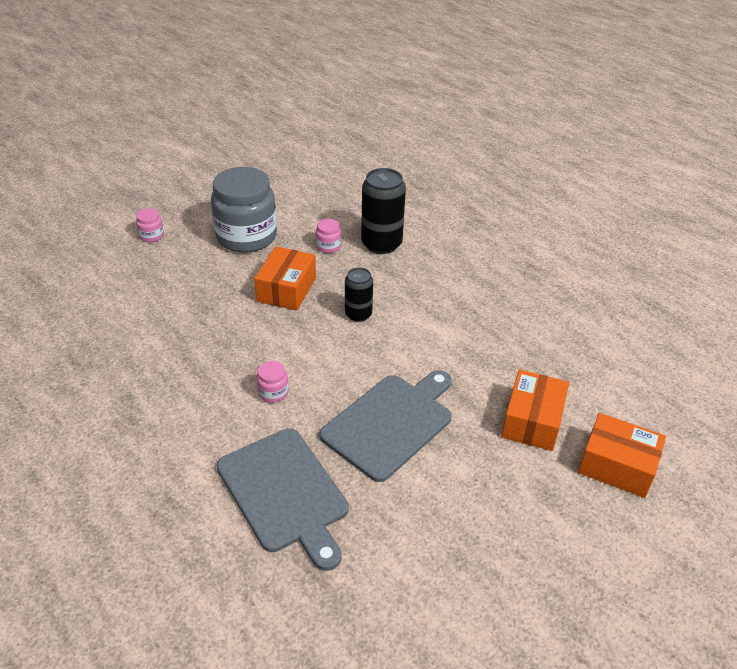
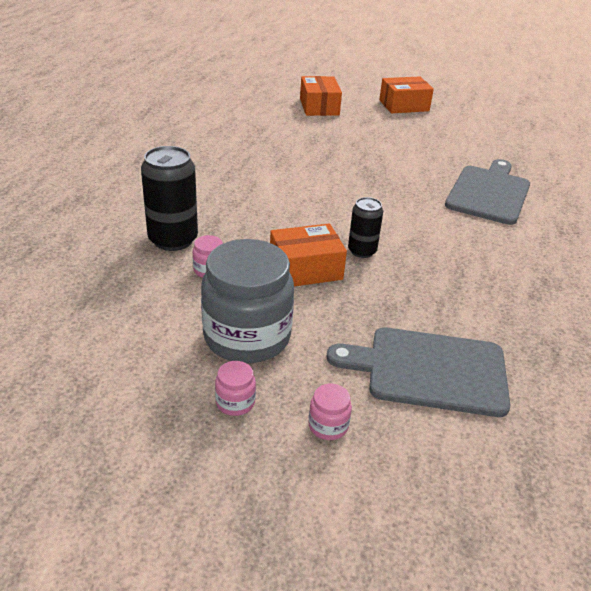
camera: 125 degrees left, 5 degrees down
pink jar [256,361,289,403] -> pink jar moved to [215,361,256,416]
grey cutting board [320,370,452,482] -> grey cutting board moved to [326,327,511,417]
black can [345,267,373,322] -> black can moved to [348,197,383,258]
orange box [501,370,569,451] -> orange box moved to [379,76,434,113]

